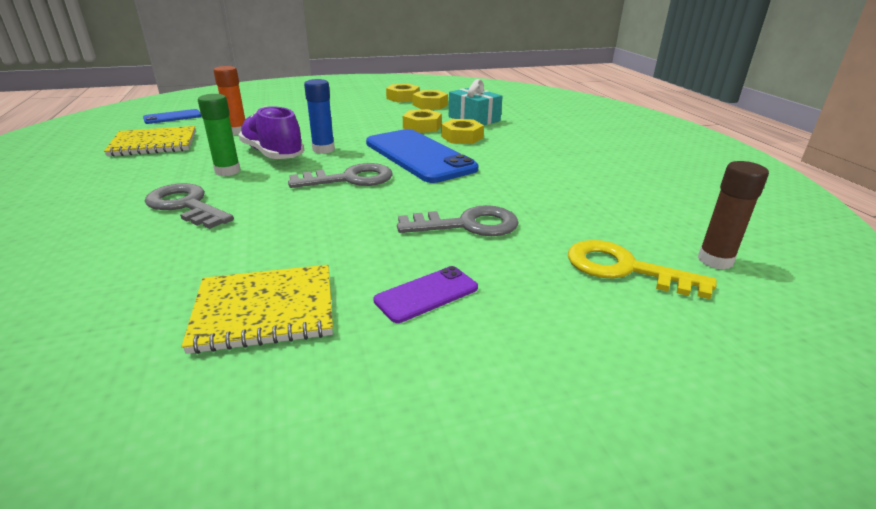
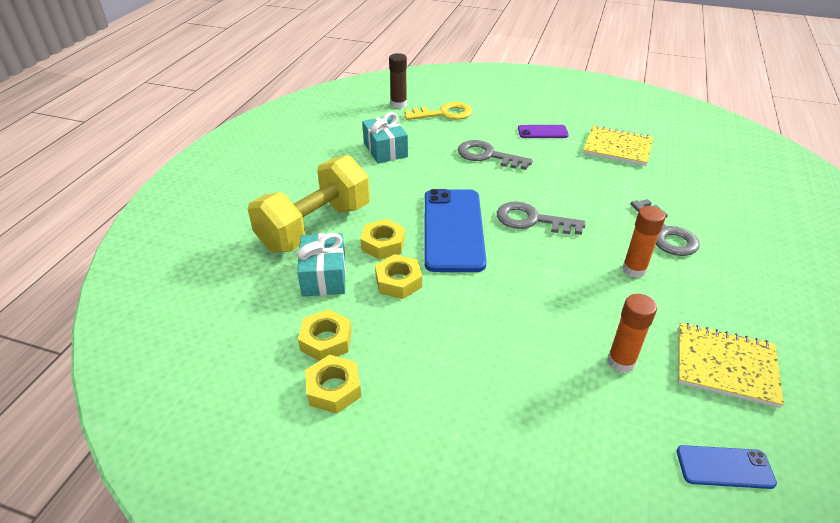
camera: 145 degrees left, 10 degrees up
green glue stick [198,94,241,176] -> orange glue stick [622,206,665,278]
purple shoe [238,106,304,159] -> none
blue glue stick [304,79,335,154] -> none
yellow key [568,240,717,299] -> yellow key turned 75 degrees counterclockwise [404,102,473,120]
none -> yellow dumbbell [248,155,370,252]
none -> turquoise gift [362,112,408,163]

